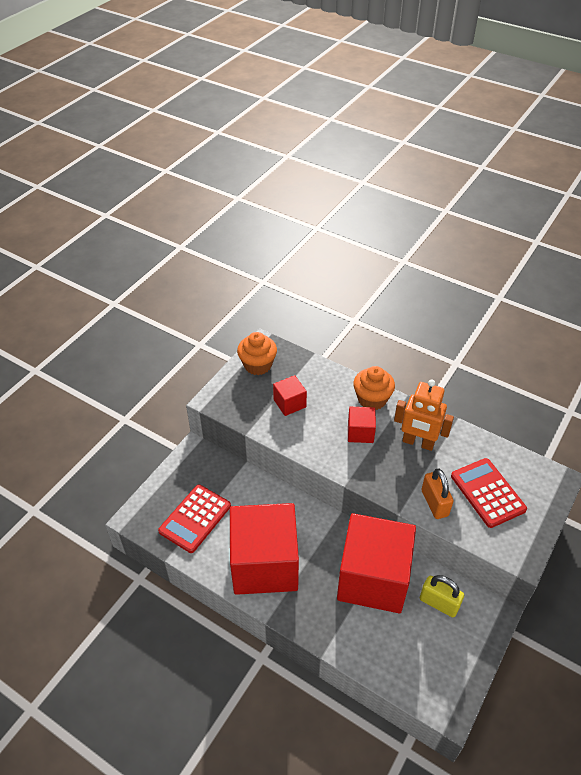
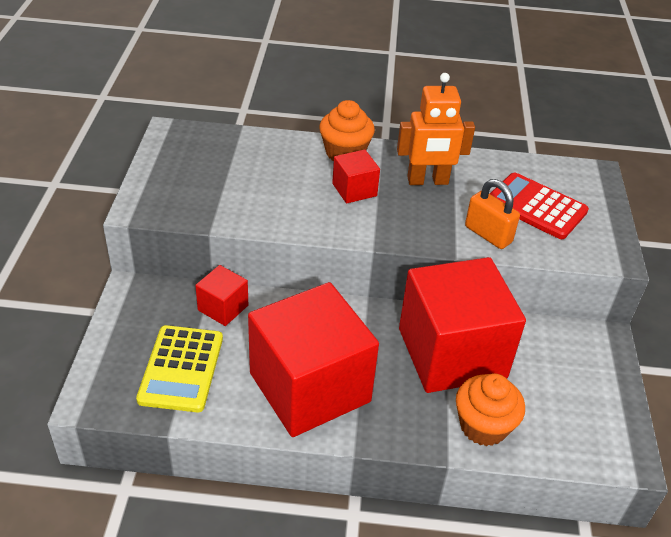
camera: 30 degrees left, 5 degrees down
red calculator [158,485,231,553] -> yellow calculator [136,325,223,412]
orange cupcake [237,332,277,375] -> orange cupcake moved to [456,373,525,446]
red cube [273,375,307,416] -> red cube moved to [195,265,248,326]
yellow padlock [420,575,464,617] -> none

